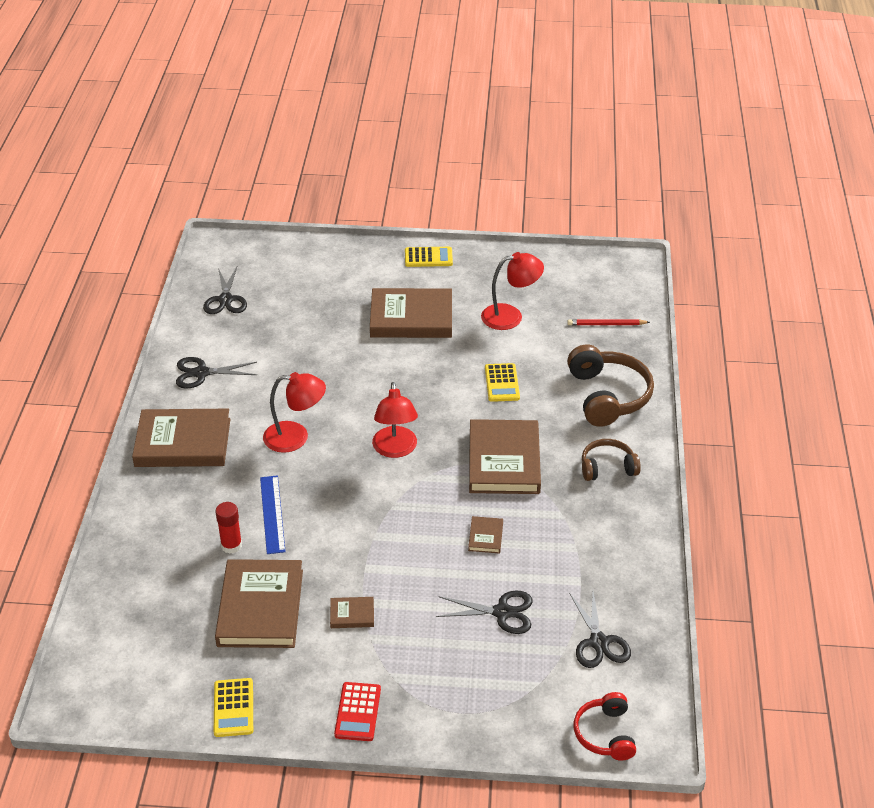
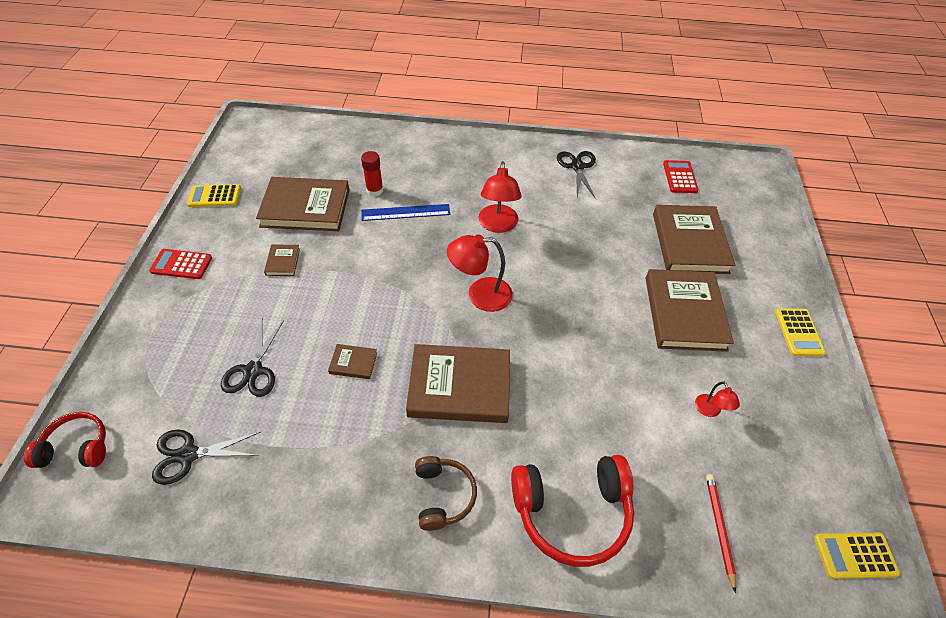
camera: 90 degrees right, 10 degrees up
brown book [132,409,230,467] -> brown book moved to [653,205,735,274]
black scissors [203,267,247,314] -> red calculator [663,160,698,193]
red lamp [481,252,544,330] -> red lamp [695,382,740,417], size x0.52
yellow calculator [485,363,520,402] -> yellow calculator moved to [814,533,900,579]
brown headphones [567,345,654,427] -> red headphones [511,455,634,567]

